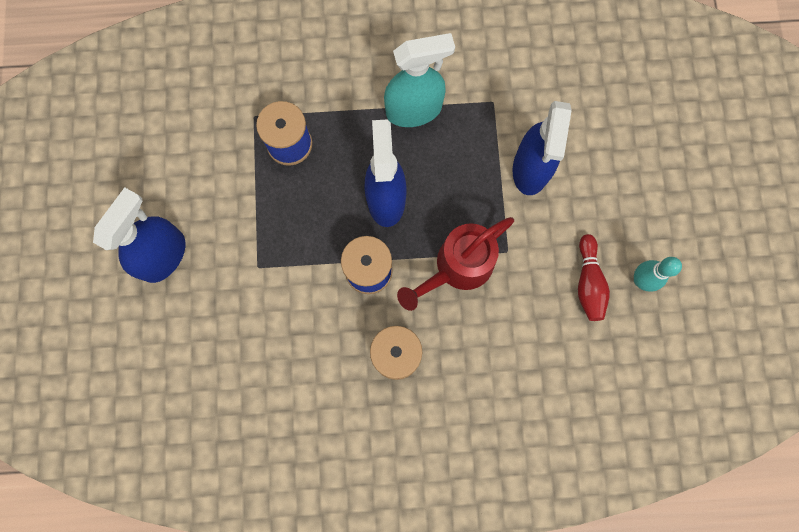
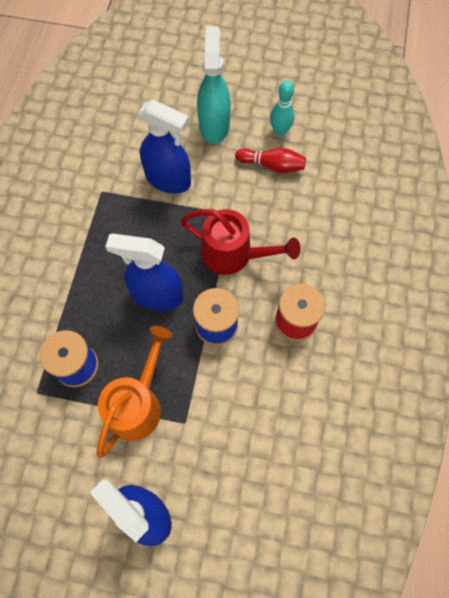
camera: 75 degrees left, 10 degrees down
turquoise spray bottle [384,33,455,127] -> turquoise spray bottle moved to [197,26,231,144]
red watering can [397,217,514,311] -> red watering can turned 45 degrees counterclockwise [180,209,300,275]
none -> orange watering can [97,326,172,458]

